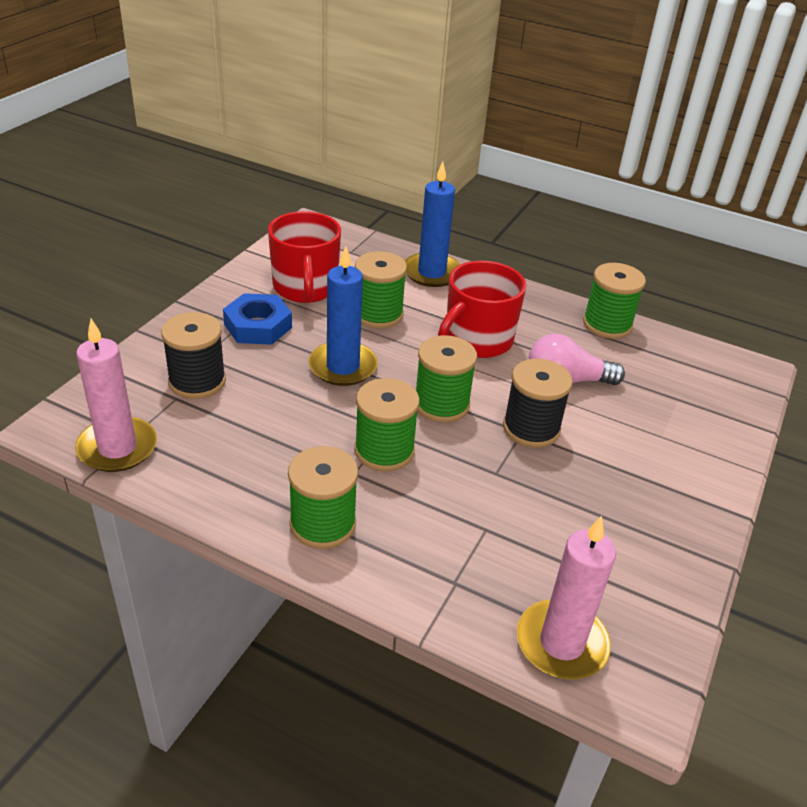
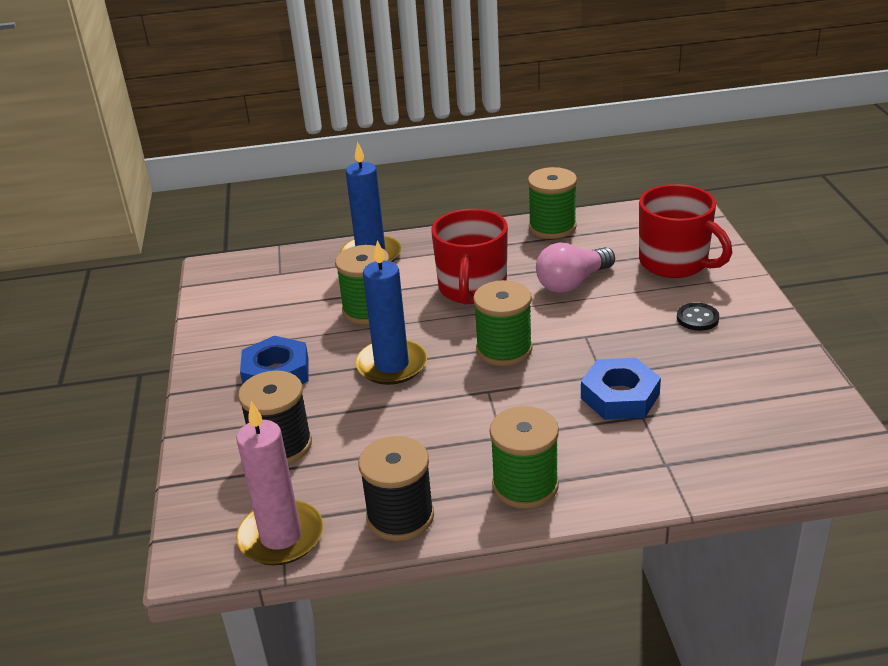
camera: 30 degrees left, 5 degrees down
red mug [268,211,341,303] -> red mug moved to [639,184,732,278]
green spool [354,378,419,471] -> none
black spool [503,359,573,448] -> black spool moved to [359,436,434,541]
pink candle [517,516,616,680] -> none
none -> blue nut [581,358,661,420]
none -> black button [677,303,719,331]

